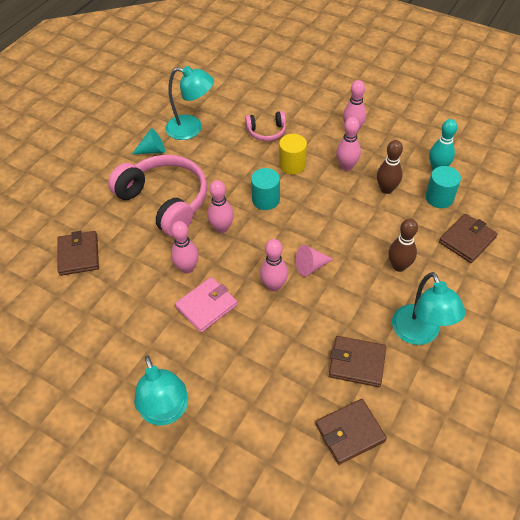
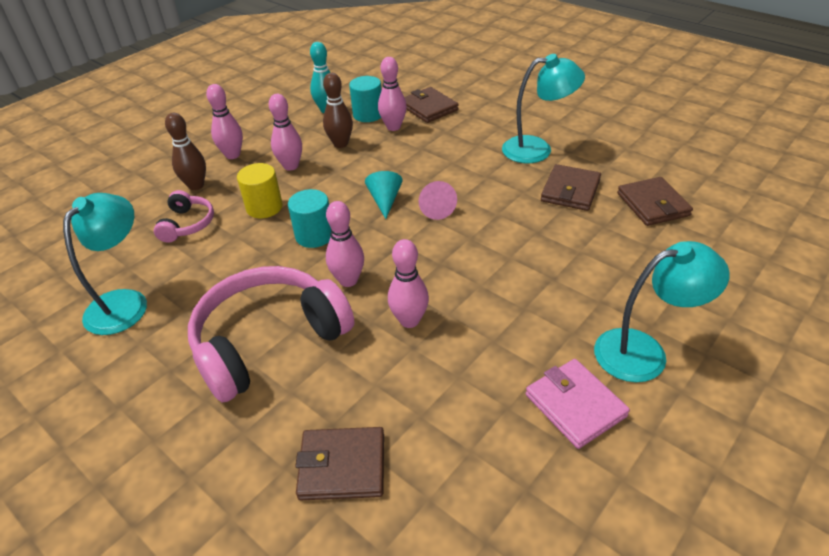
camera: 80 degrees left, 10 degrees down
turquoise cone [132,128,165,155] -> turquoise cone moved to [365,171,402,219]
pink wallet [175,277,237,333] -> pink wallet moved to [526,359,630,449]
pink bowling pin [260,239,288,291] -> pink bowling pin moved to [378,57,407,131]
brown bowling pin [388,218,418,272] -> brown bowling pin moved to [165,113,206,190]

